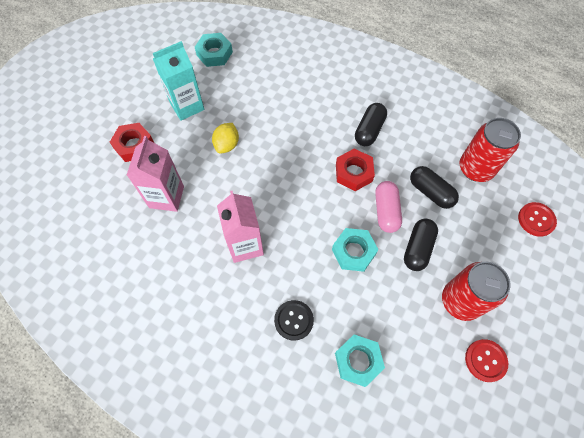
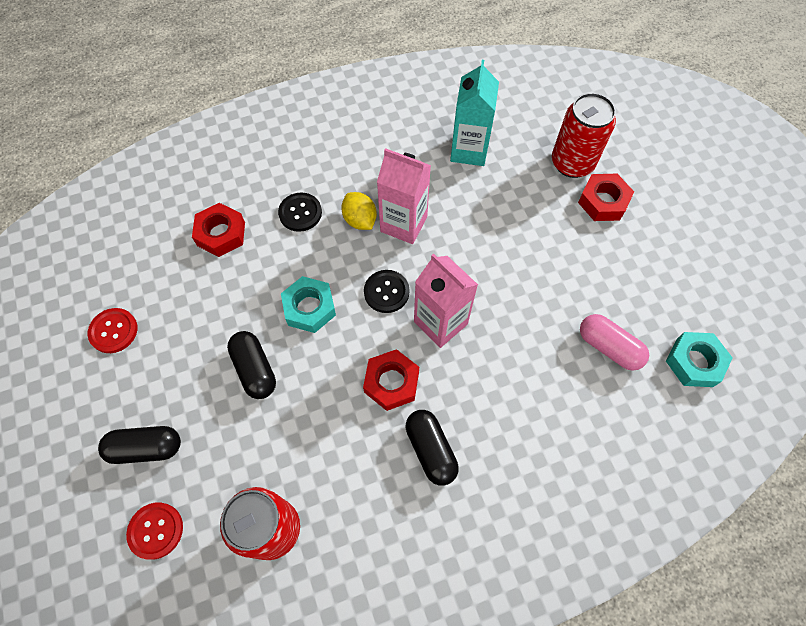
camera: 130 degrees right, 0 degrees up
pink carton [127,136,184,212] -> pink carton moved to [414,253,478,348]
turquoise carton [153,41,204,121] -> turquoise carton moved to [450,60,499,166]
yellow lemon [212,123,239,153] -> yellow lemon moved to [341,192,377,230]
turquoise nut [335,334,385,387] -> red nut [192,203,245,257]
pink capsule [375,181,402,233] -> pink capsule moved to [580,314,649,371]
black capsule [410,166,459,209] -> black capsule moved to [98,426,181,464]
red can [442,262,511,321] -> red can moved to [552,93,616,178]
none -> black button [364,270,410,313]

